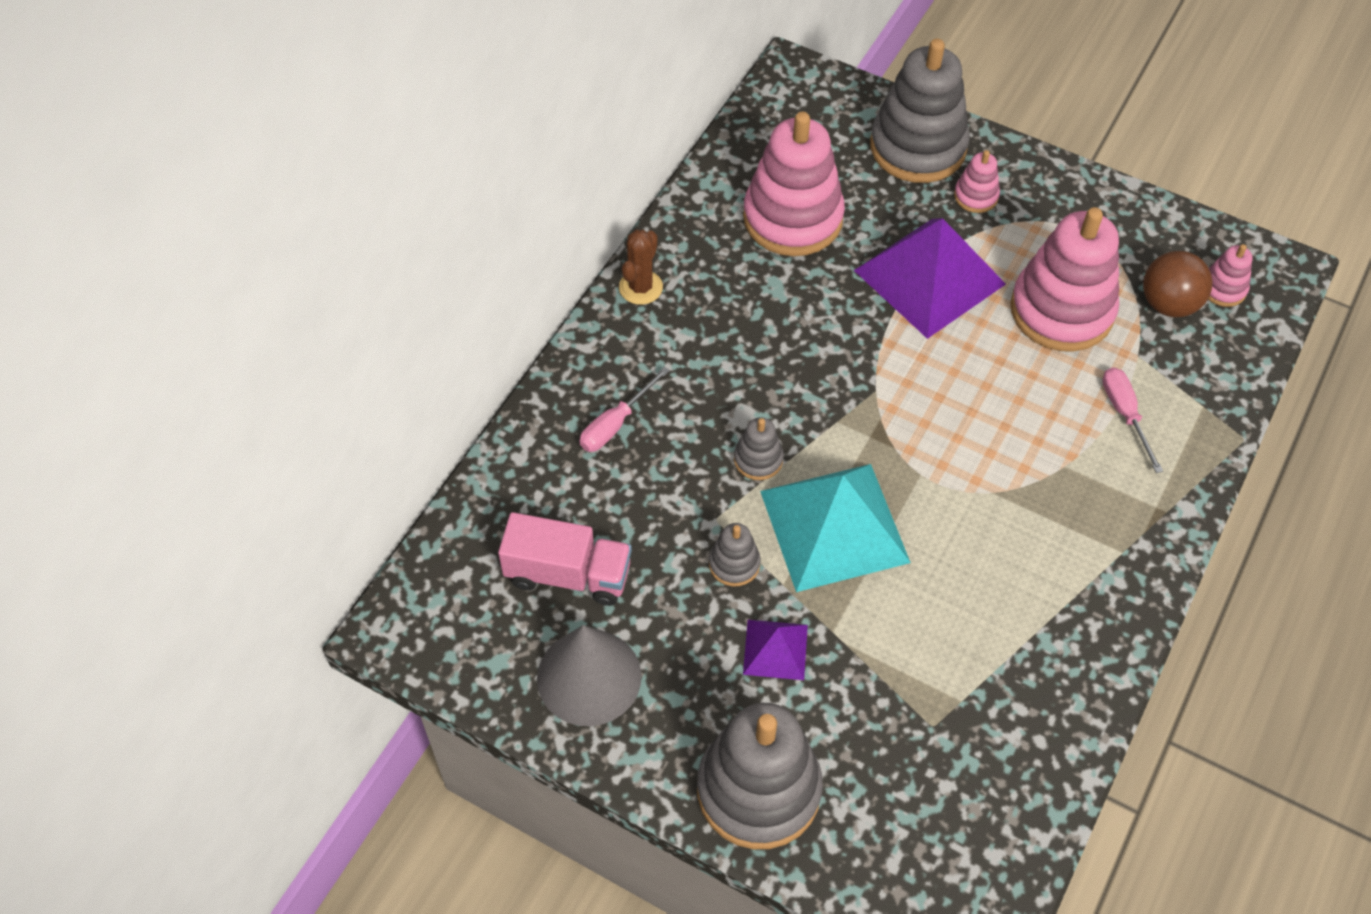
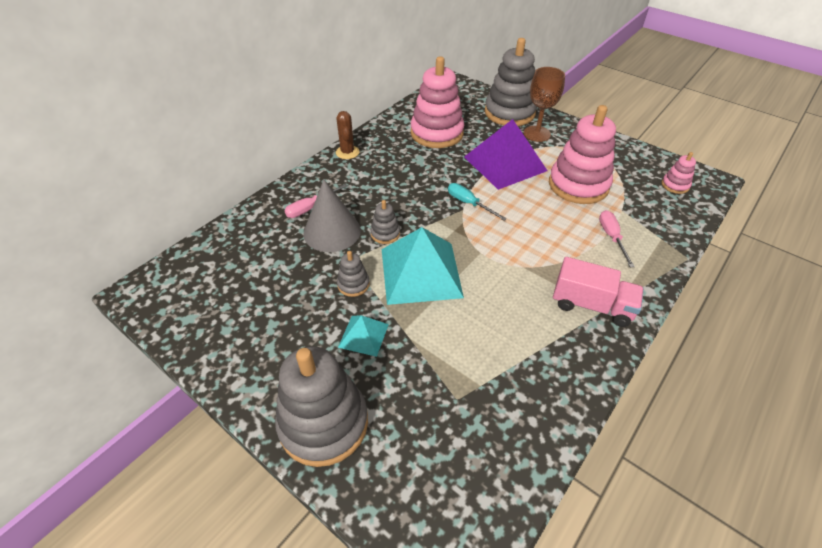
camera: 10 degrees right, 10 degrees down
pink truck [498,512,632,606] -> pink truck moved to [553,257,644,327]
grey cone [537,625,641,726] -> grey cone moved to [303,179,361,252]
brown cactus [619,230,663,305] -> brown cactus turned 45 degrees counterclockwise [336,111,359,159]
purple pyramid [743,620,808,680] -> turquoise pyramid [338,315,389,357]
pink stacking toy [954,150,1000,213] -> brown goblet [524,67,565,142]
brown ball [1143,251,1212,318] -> none
none -> turquoise screwdriver [448,183,507,221]

